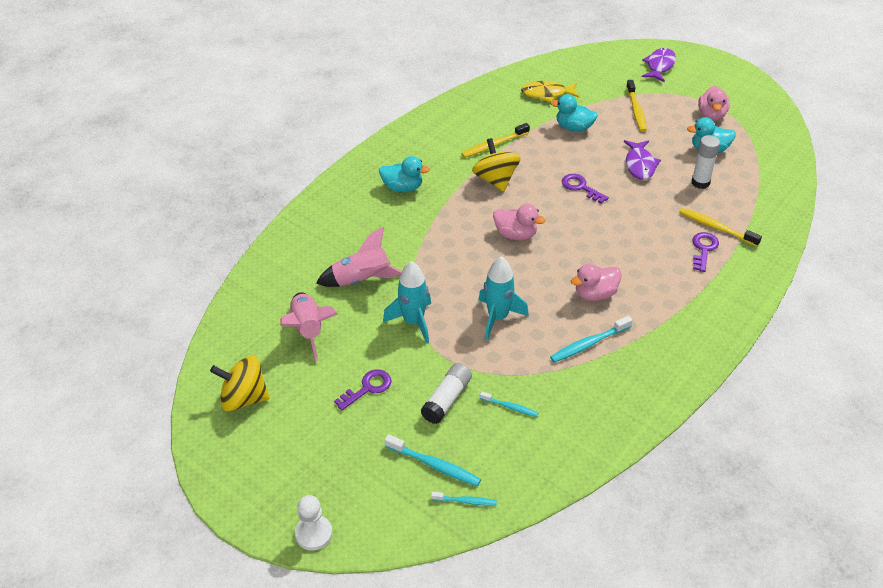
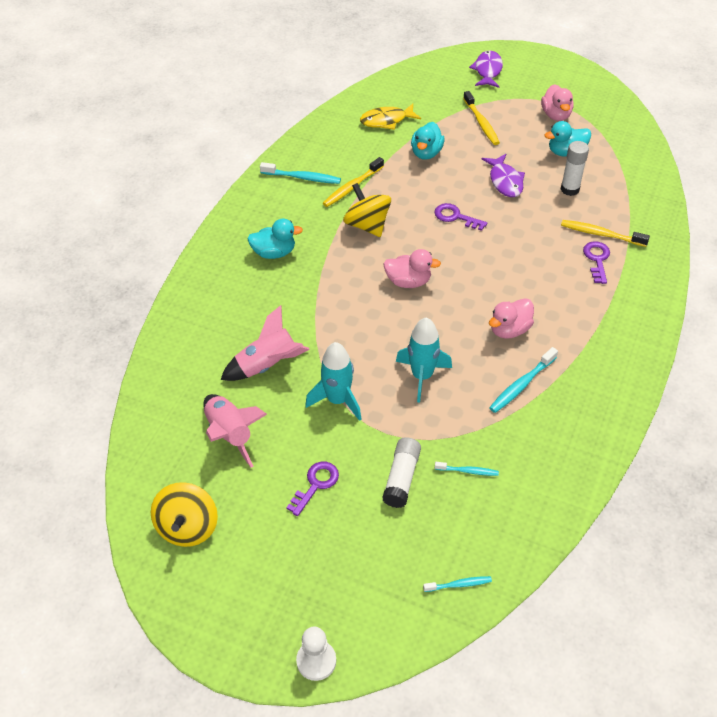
camera: 15 degrees left, 5 degrees up
yellow spinning top [210,356,270,411] -> yellow spinning top turned 75 degrees counterclockwise [151,482,218,547]
turquoise toothbrush [385,434,481,486] -> turquoise toothbrush moved to [260,162,341,184]
turquoise duck [550,94,598,132] -> turquoise duck turned 75 degrees counterclockwise [411,122,444,160]

